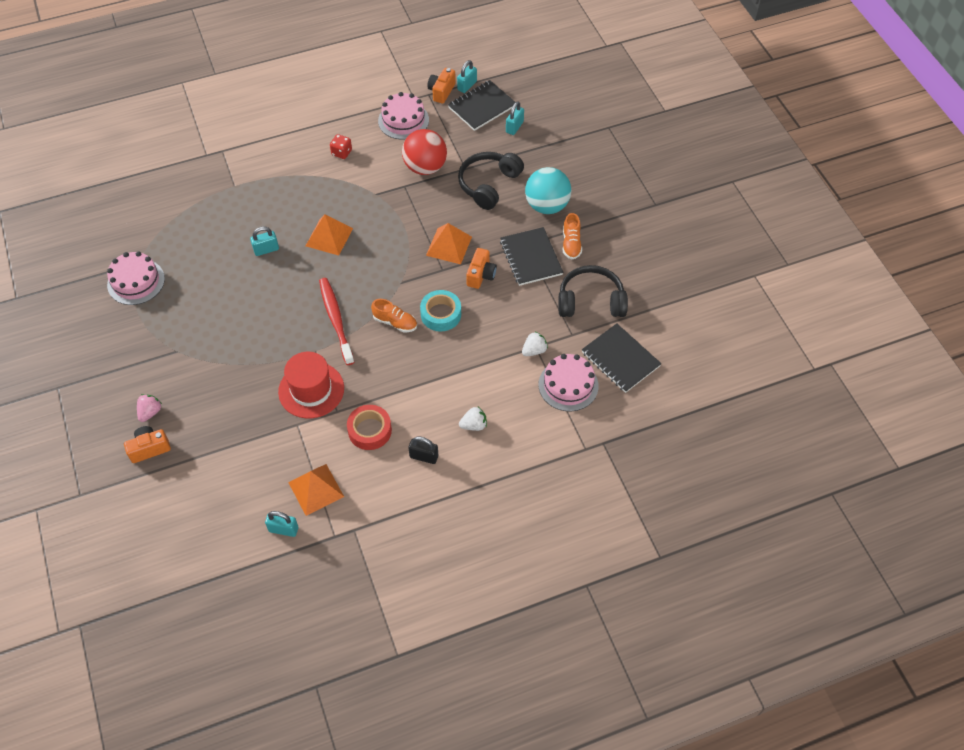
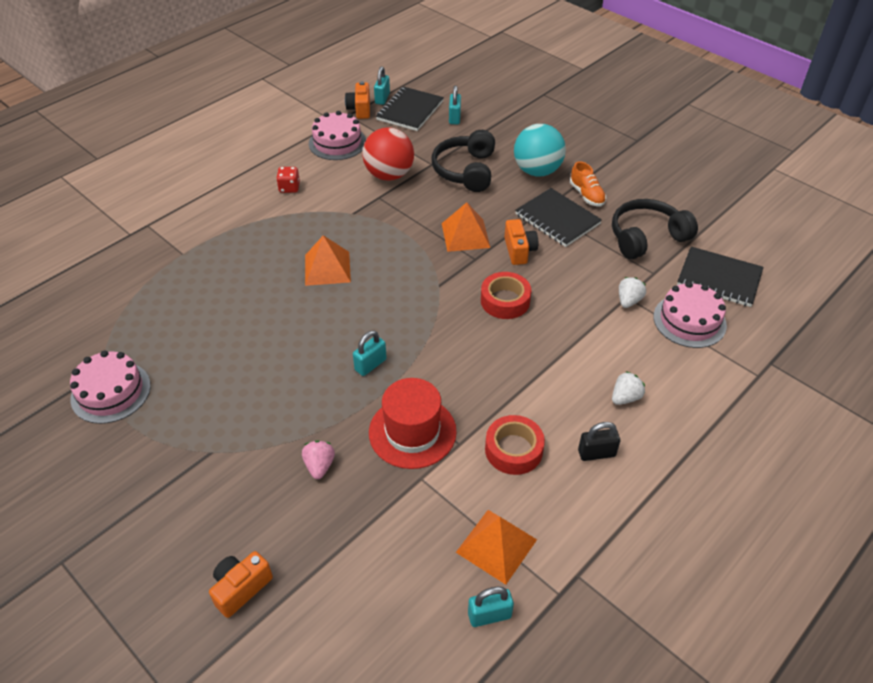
camera: 25 degrees left, 10 degrees down
pink strawberry [137,394,162,422] -> pink strawberry moved to [302,441,335,479]
turquoise padlock [250,226,279,256] -> turquoise padlock moved to [353,331,387,376]
red toothbrush [319,278,354,365] -> none
orange shoe [371,299,417,332] -> none
turquoise tape [420,290,461,332] -> red tape [481,272,531,319]

